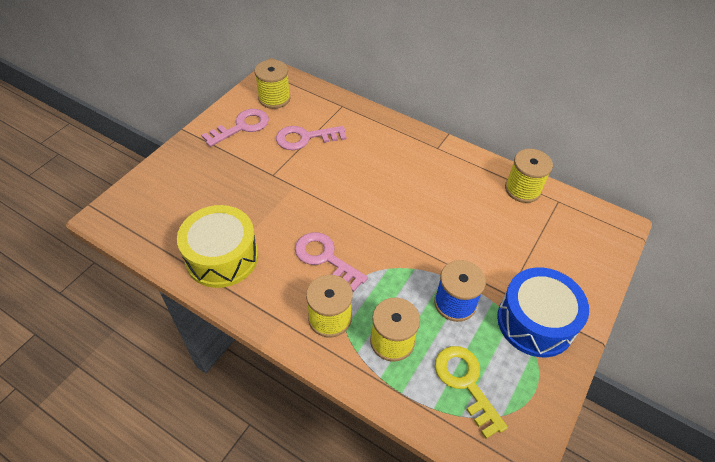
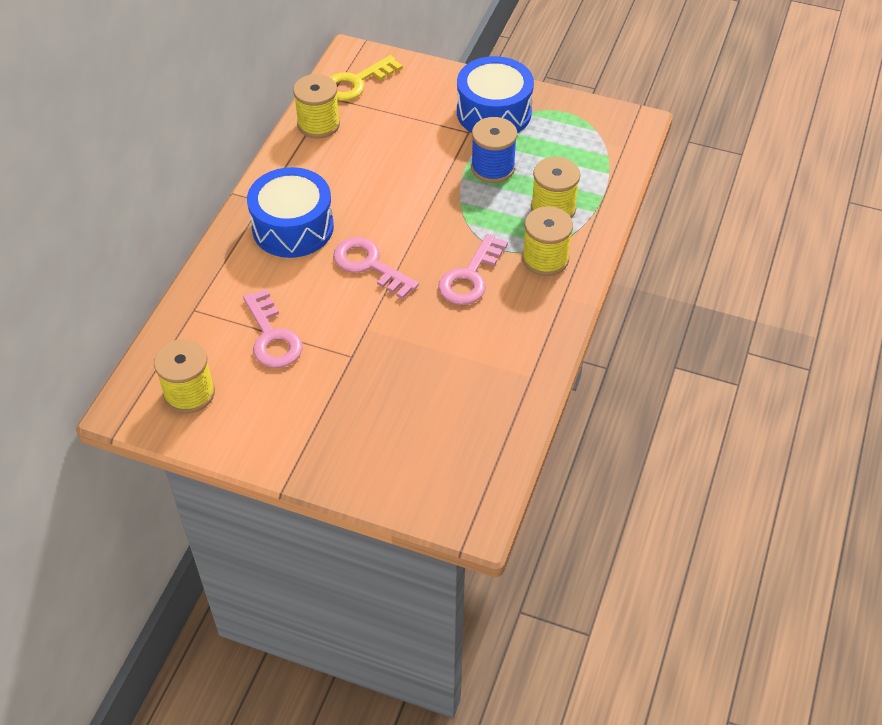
camera: 100 degrees left, 0 degrees up
yellow drum [177,205,258,288] -> none
pink key [201,109,269,147] -> pink key moved to [333,237,419,299]
yellow key [435,346,508,439] -> yellow key moved to [330,55,403,101]
none -> blue drum [247,167,334,258]

